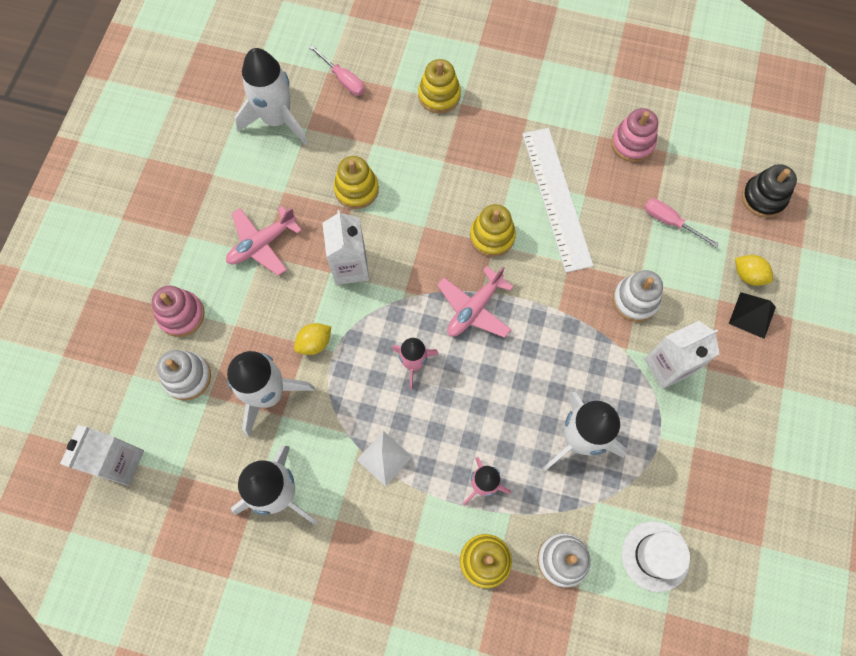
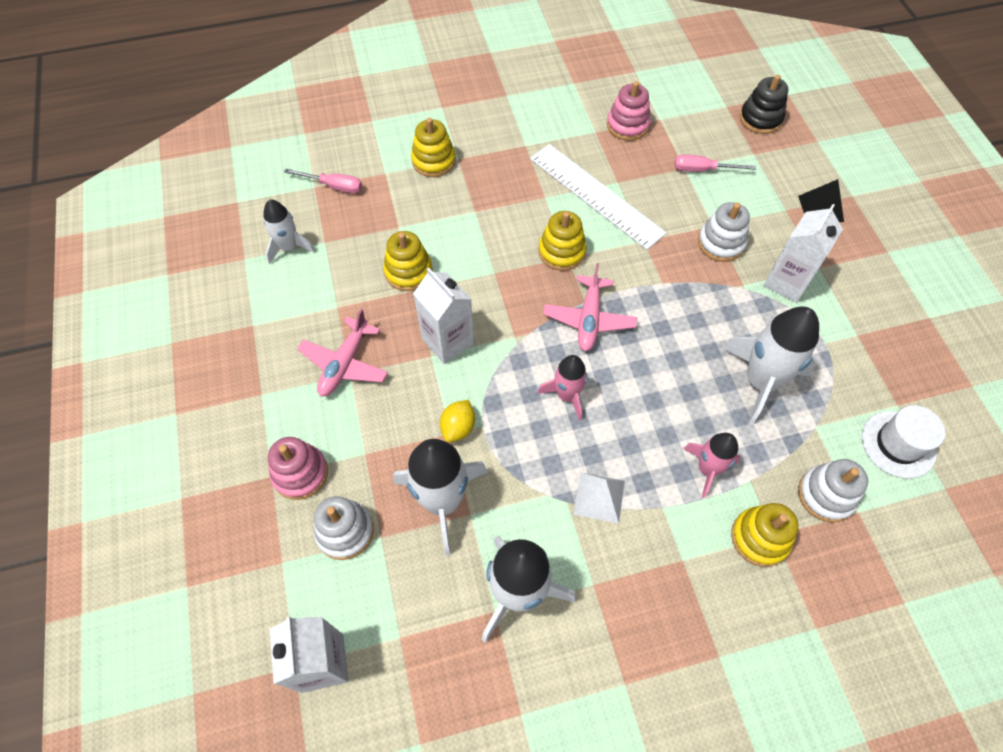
camera: 30 degrees left, 10 degrees down
white rocket [235,48,308,144] -> white rocket [263,200,315,264], size x0.59
yellow lemon [735,255,773,286] -> none

